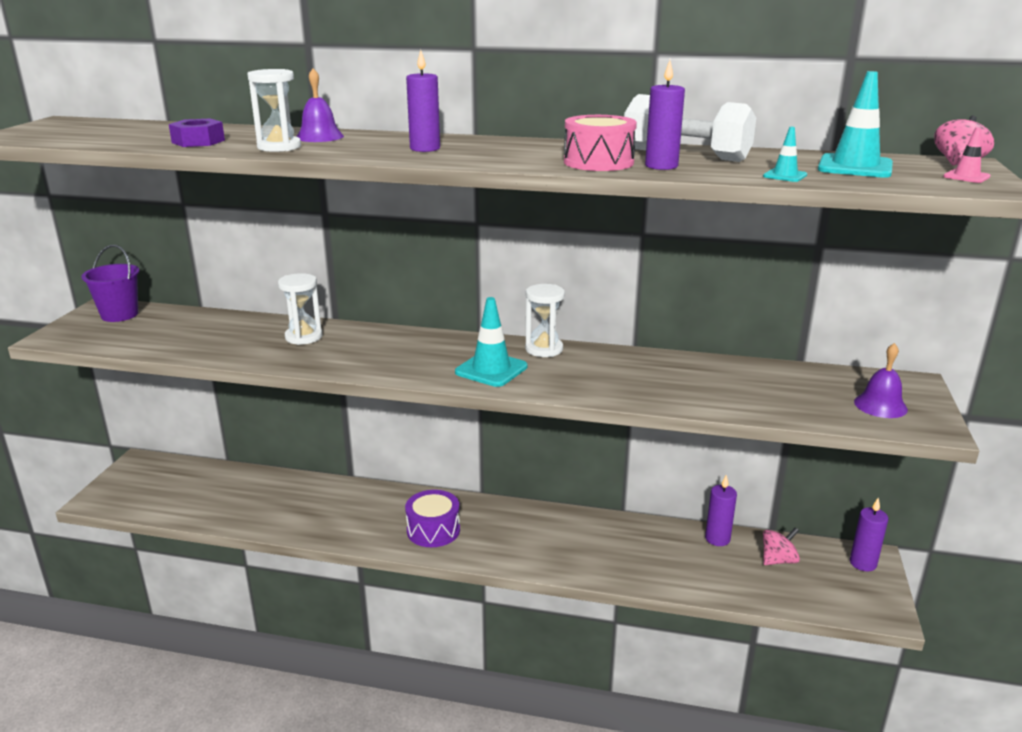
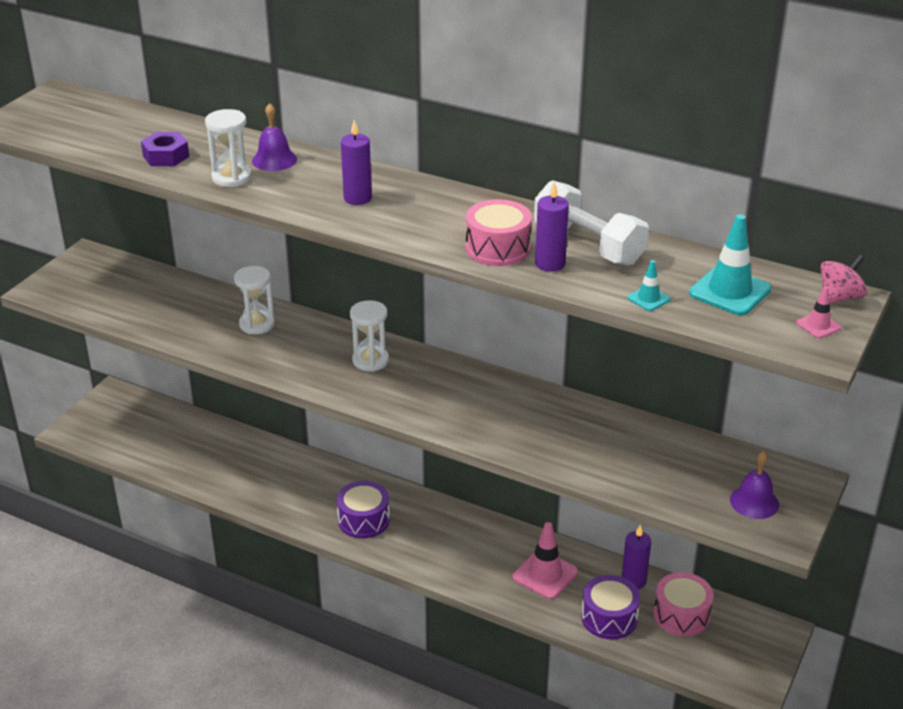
camera: 15 degrees right, 10 degrees up
purple bucket [81,245,139,322] -> none
turquoise traffic cone [455,297,528,387] -> none
white hourglass [525,284,565,357] -> white hourglass moved to [350,300,389,372]
pink spinning top [763,527,800,565] -> pink drum [654,572,714,637]
purple candle [850,497,888,572] -> none
none -> pink traffic cone [513,522,578,599]
none -> purple drum [581,575,640,639]

